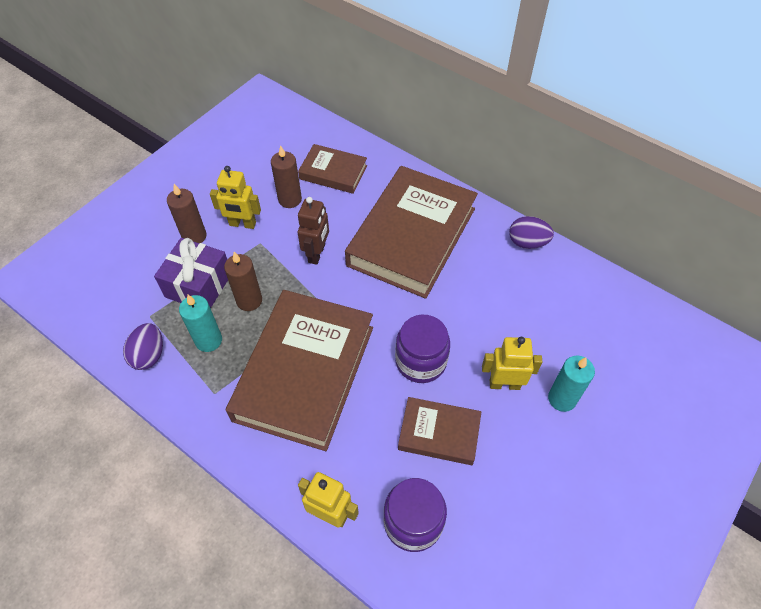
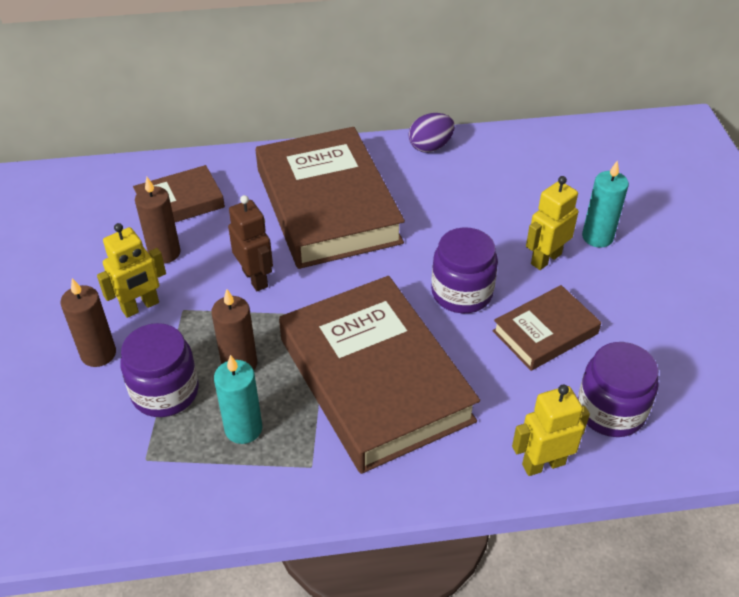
camera: 45 degrees left, 10 degrees down
purple egg [123,323,163,370] -> none
purple gift [154,238,228,308] -> purple jar [121,323,199,417]

